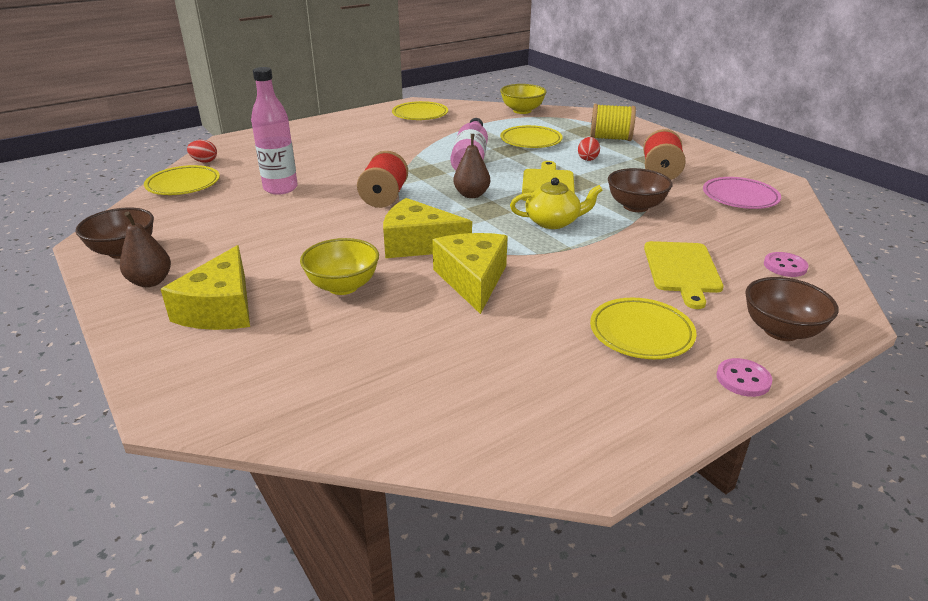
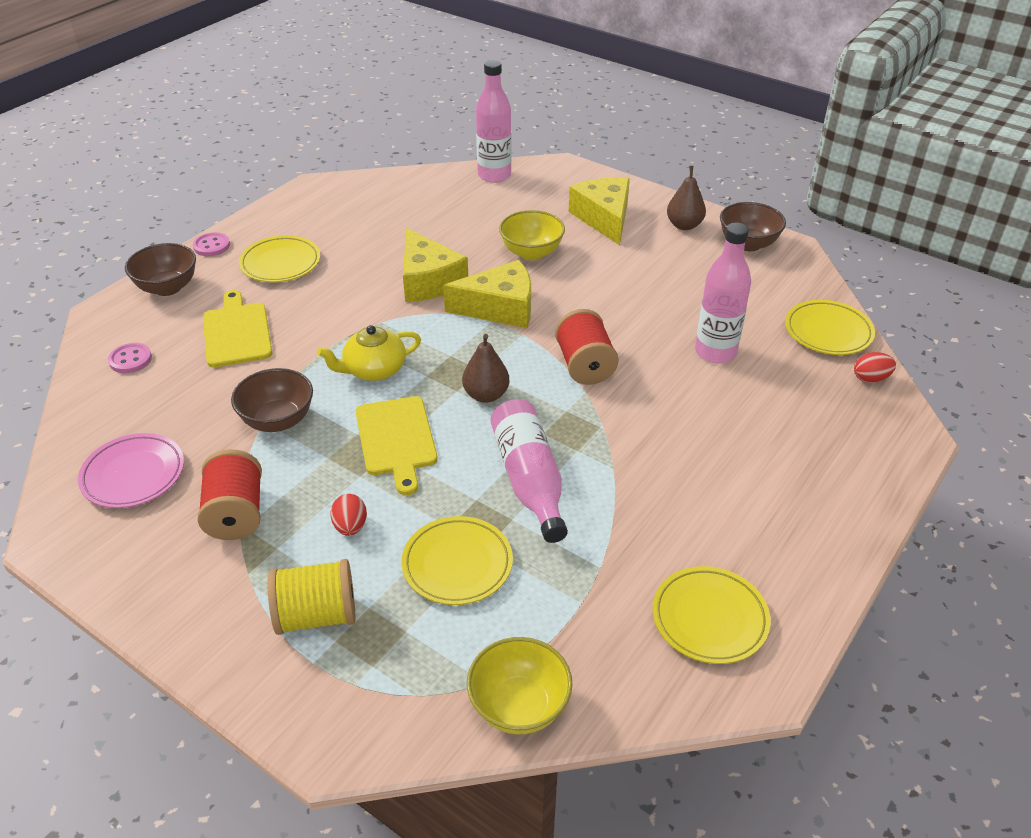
camera: 160 degrees right, 10 degrees up
none -> pink bottle [476,60,511,183]

